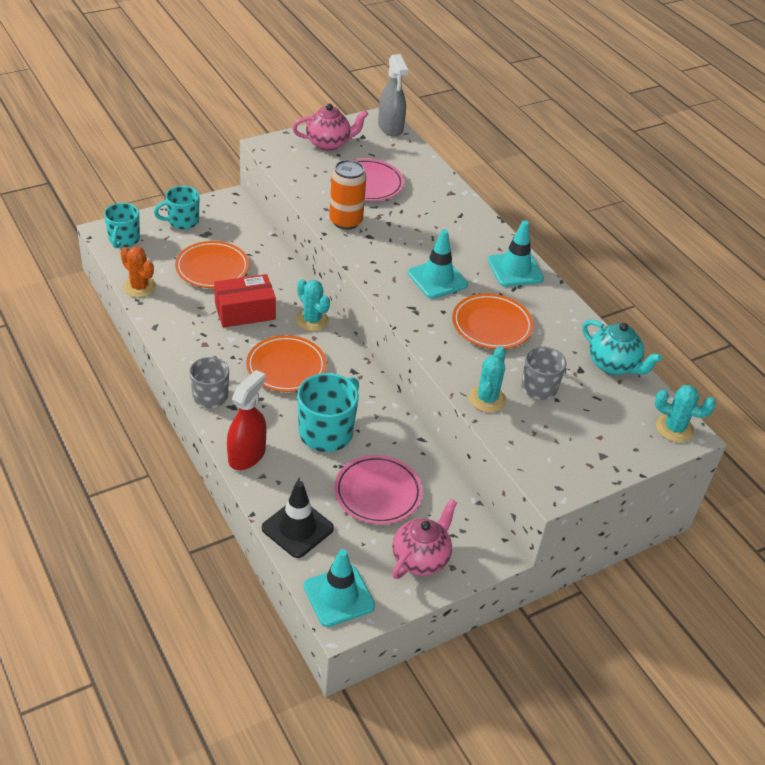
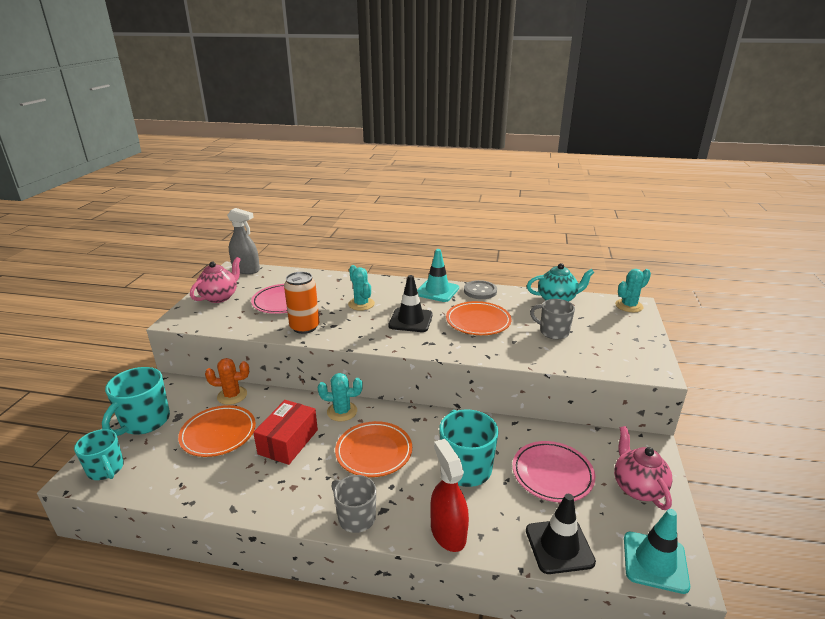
camera: 45 degrees left, 15 degrees down
orange cactus [120,247,156,298] -> orange cactus moved to [205,358,249,405]
turquoise mug [154,186,199,229] -> turquoise mug [102,367,170,436], size x1.50
turquoise traffic cone [408,229,468,299] -> black traffic cone [388,275,433,332]
turquoise cactus [469,346,506,412] -> turquoise cactus moved to [348,265,375,311]
none -> grey button [464,280,497,299]

